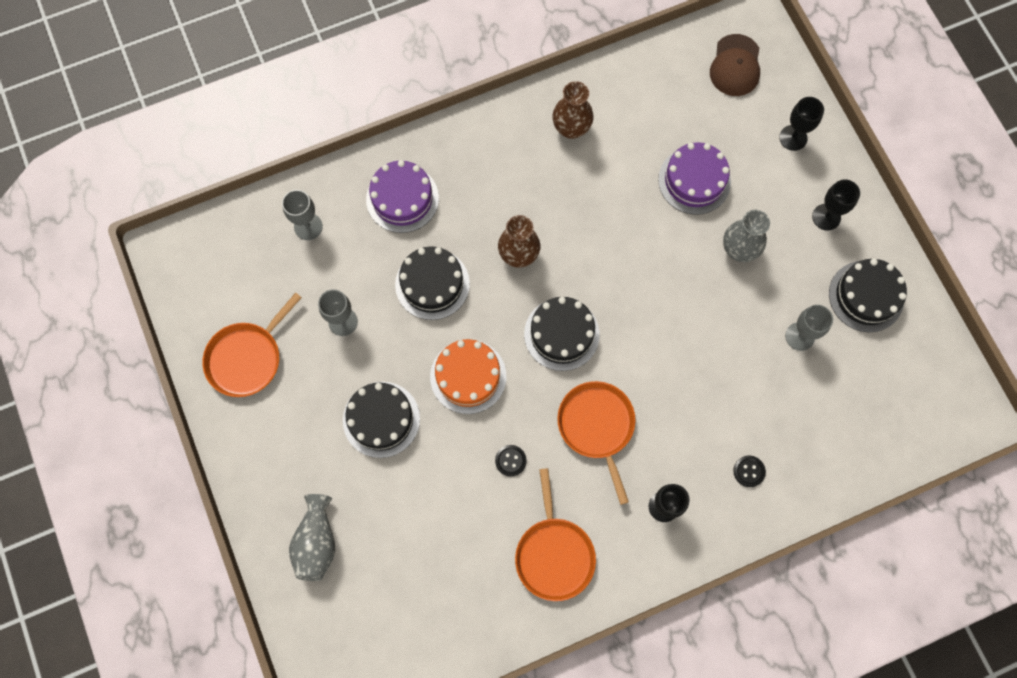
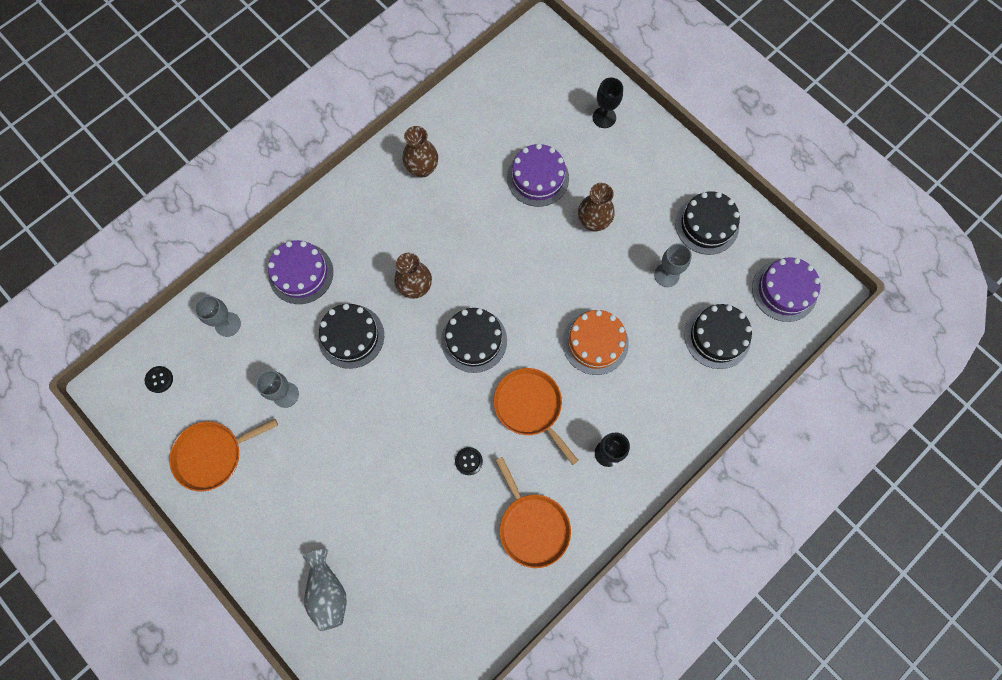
camera: 20 degrees left, 0 degrees up
orange pan [202,292,302,397] -> orange pan turned 45 degrees clockwise [169,419,278,491]
black cake [343,382,420,458] -> black cake moved to [684,304,752,369]
orange cake [430,339,506,414] -> orange cake moved to [562,310,629,375]
brown cap [710,34,760,96] -> none
grey vase [723,210,770,262] -> brown vase [578,183,615,231]
black button [733,455,766,487] -> black button moved to [145,366,173,393]
black goblet [812,179,860,231] -> none
none -> purple cake [752,257,820,322]

